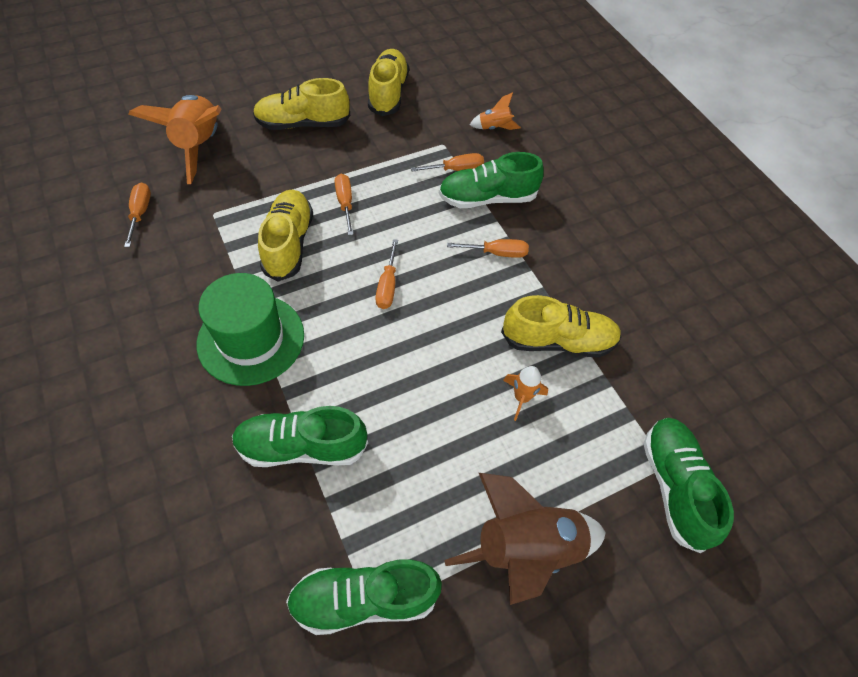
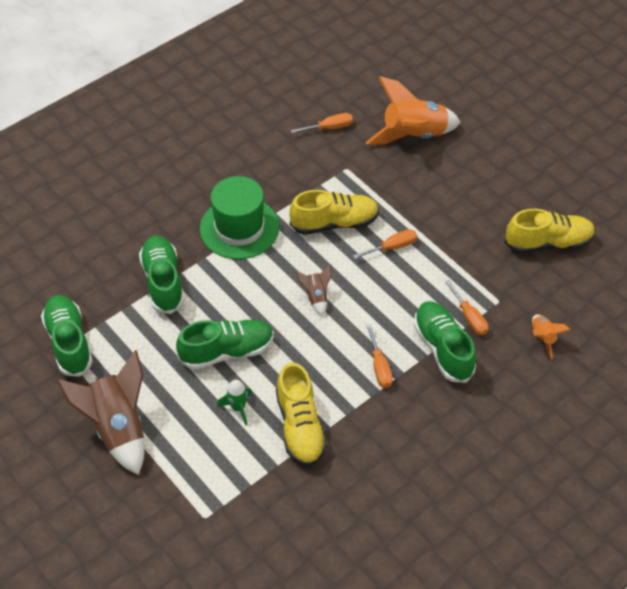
camera: 80 degrees right, 5 degrees down
yellow shoe [253,78,350,130] -> none
orange screwdriver [376,239,398,309] -> brown rocket [296,265,331,317]
orange rocket [503,366,548,421] -> green rocket [217,380,252,425]
green shoe [643,418,734,553] -> green shoe moved to [176,320,274,370]

